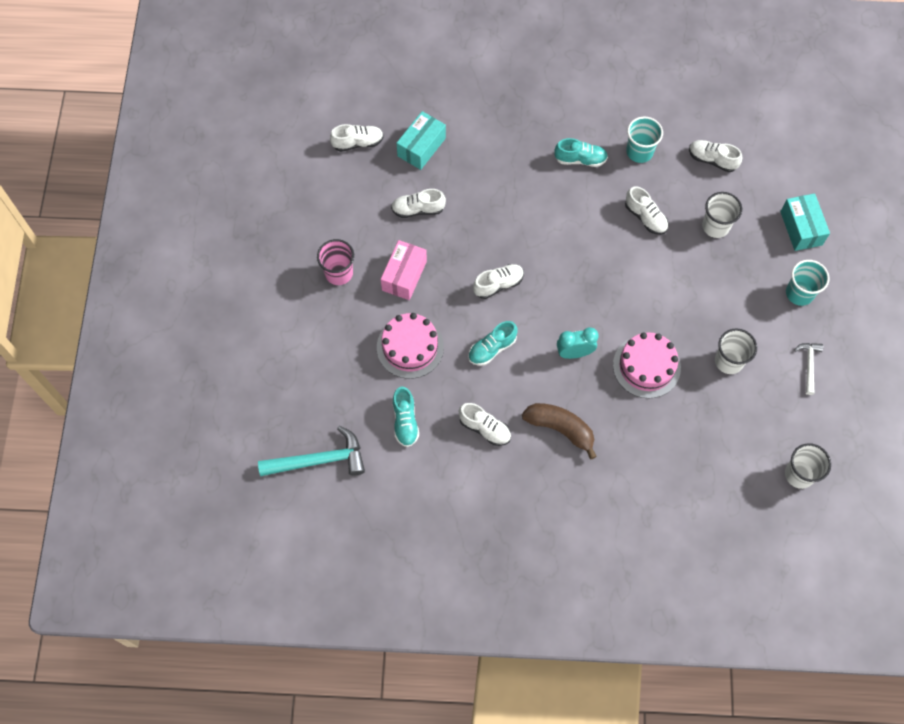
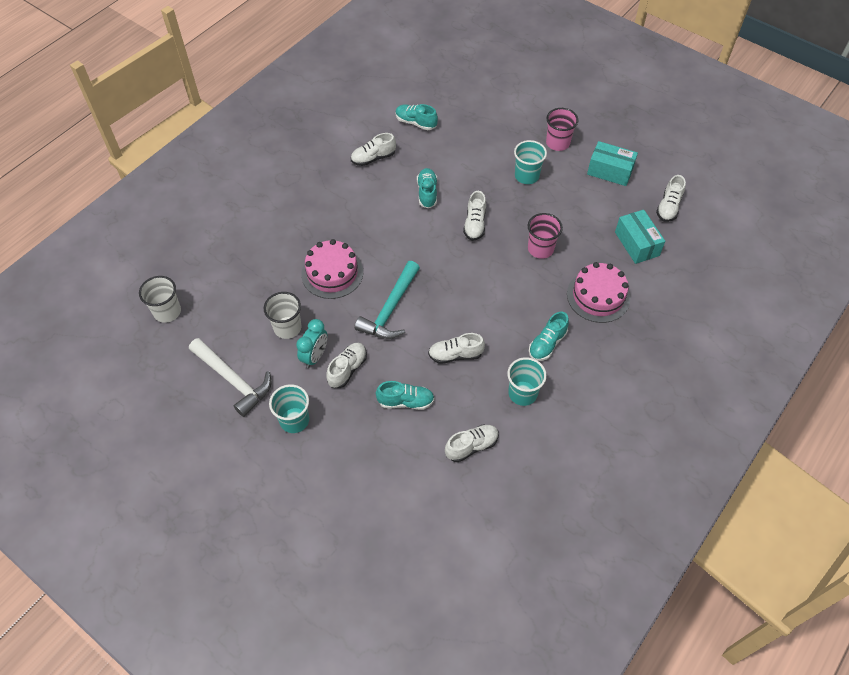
camera: 125 degrees right, 10 degrees down
turquoise hammer [258,426,365,476] -> turquoise hammer moved to [355,261,420,339]
pink cake [377,313,444,379] -> pink cake moved to [567,262,630,323]
pink box [381,240,427,300] -> turquoise cup [514,140,547,184]
white shoe [391,189,446,218] -> white shoe moved to [327,343,367,388]
brown banana [522,403,597,459] -> none
turquoise clock [557,327,599,359] -> turquoise clock moved to [296,319,327,368]
white cup [702,192,742,238] -> turquoise shoe [376,381,435,410]
turquoise box [780,193,830,251] -> turquoise box moved to [587,141,638,186]
white hammer [794,343,823,395] -> white hammer [189,338,271,417], size x1.82
none -> pink cup [528,213,563,259]

